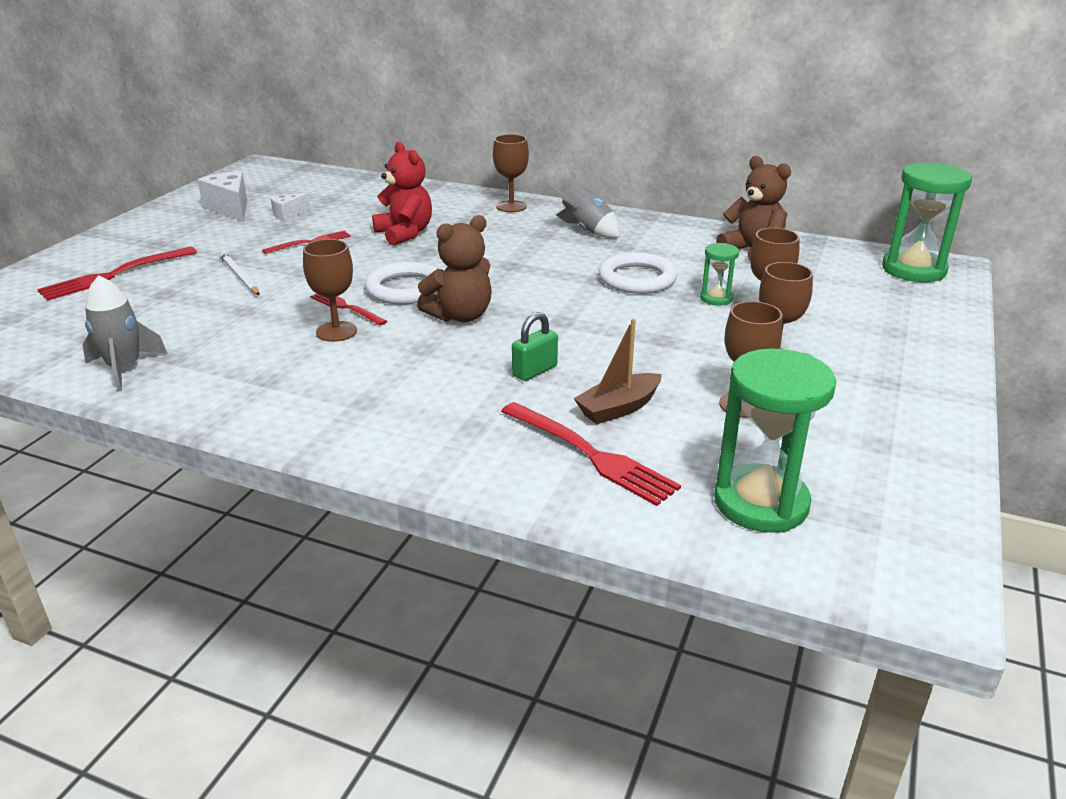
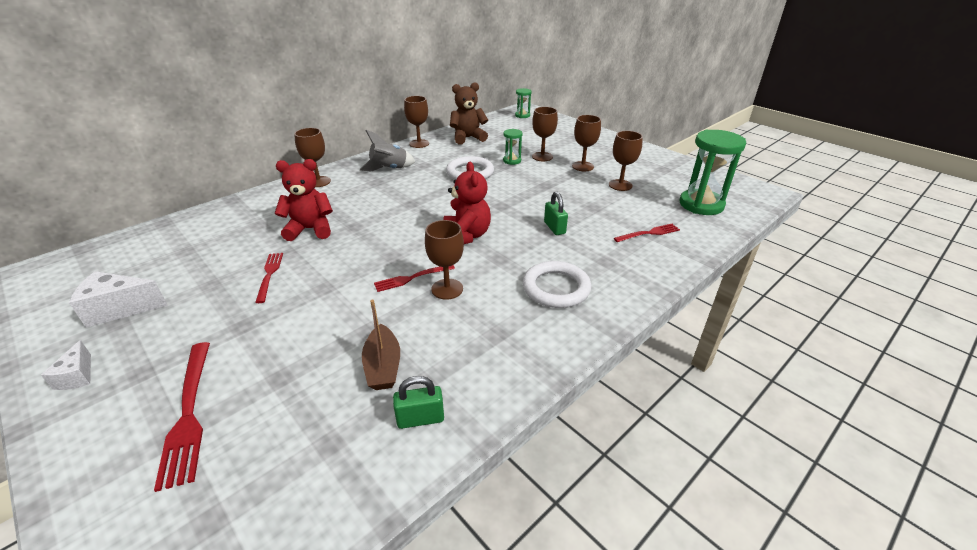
camera: 65 degrees left, 5 degrees up
grey rocket [82,275,168,391] -> green padlock [393,376,444,429]
white pencil [220,253,259,295] -> none
white cheese [270,193,311,221] -> white cheese moved to [41,340,91,390]
white ring [365,262,438,304] -> white ring moved to [523,261,591,308]
brown teddy bear [417,215,492,322] -> red teddy bear [443,162,491,244]
red fork [501,402,681,506] -> red fork [614,224,680,242], size x0.62
brown boat [574,319,662,424] -> brown boat moved to [362,300,400,390]
green hourglass [882,163,972,282] -> green hourglass [515,88,532,118], size x0.50
none -> brown goblet [404,96,429,148]

